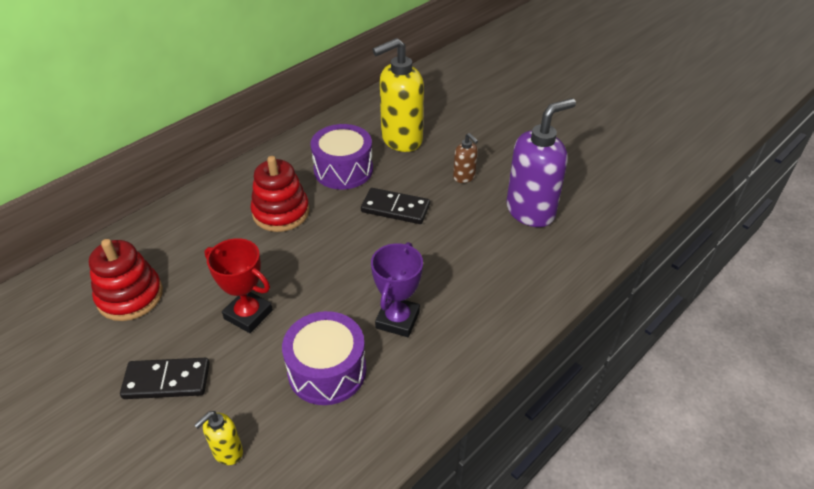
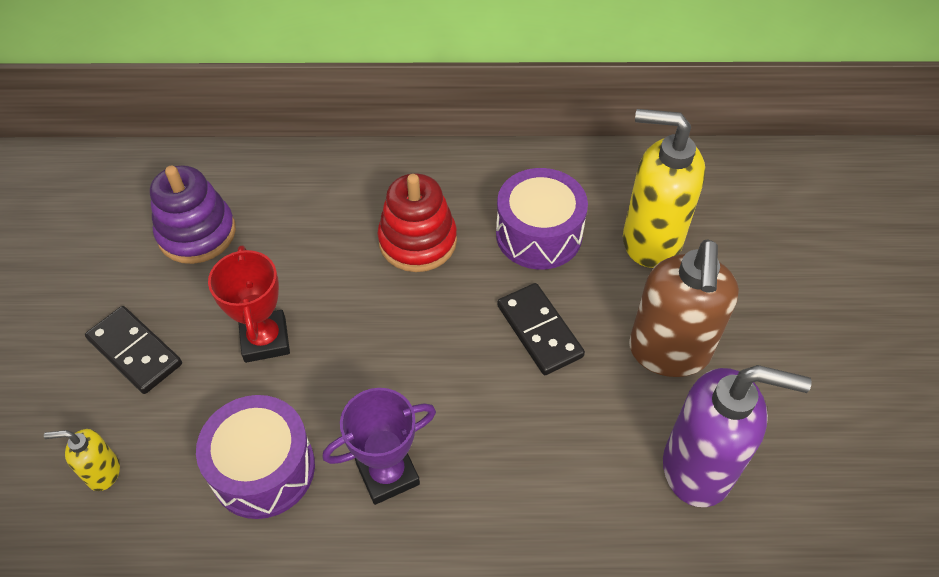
camera: 45 degrees right, 10 degrees up
red stacking toy [89,239,163,321] -> purple stacking toy [150,166,236,264]
brown soap dispenser [453,133,478,183] -> brown soap dispenser [629,240,739,377], size x2.15

